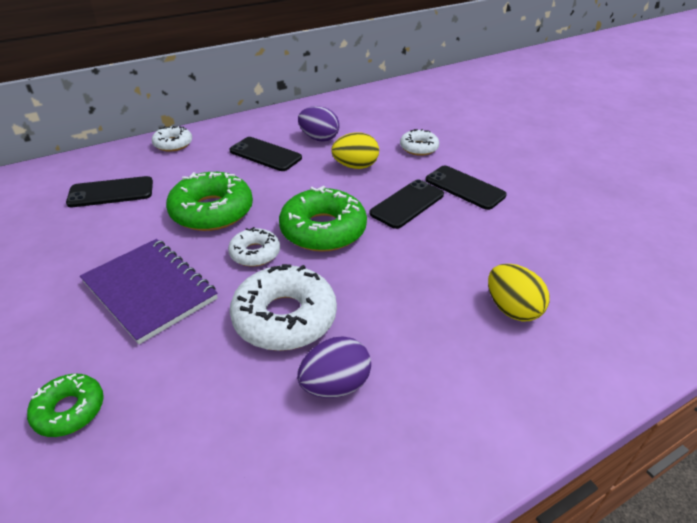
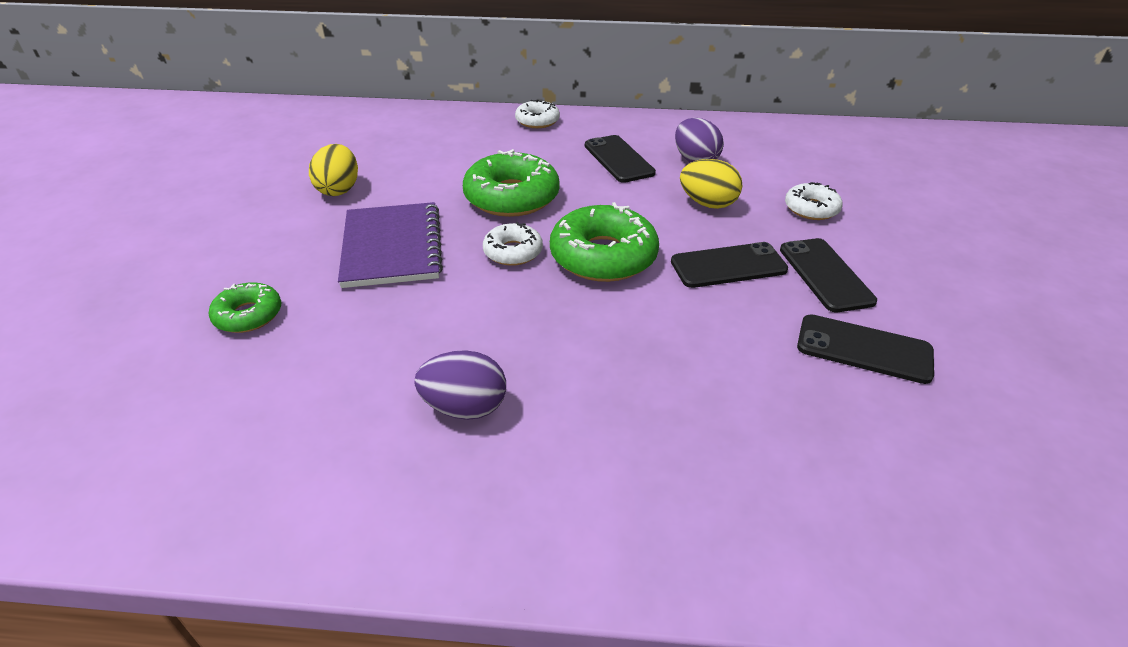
camera: 35 degrees right, 0 degrees up
black phone [66,176,153,207] -> black phone moved to [797,314,934,384]
white donut [230,264,337,351] -> none
yellow egg [488,264,549,321] -> yellow egg moved to [309,144,358,196]

